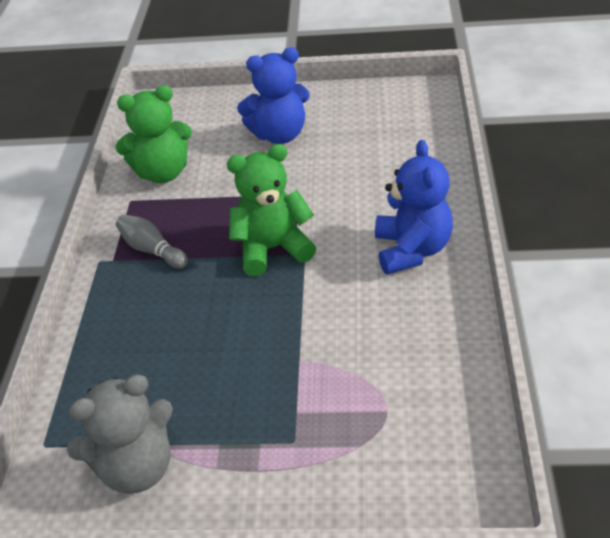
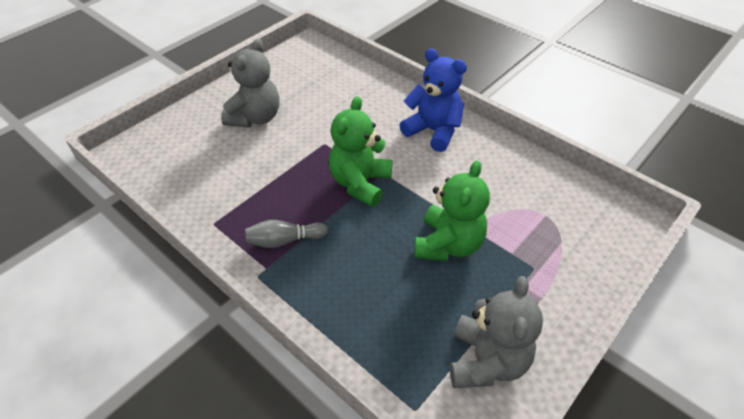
camera: 55 degrees left, 5 degrees up
green teddy bear [115,85,192,183] -> green teddy bear moved to [414,160,490,261]
blue teddy bear [237,47,310,144] -> grey teddy bear [221,38,279,128]

